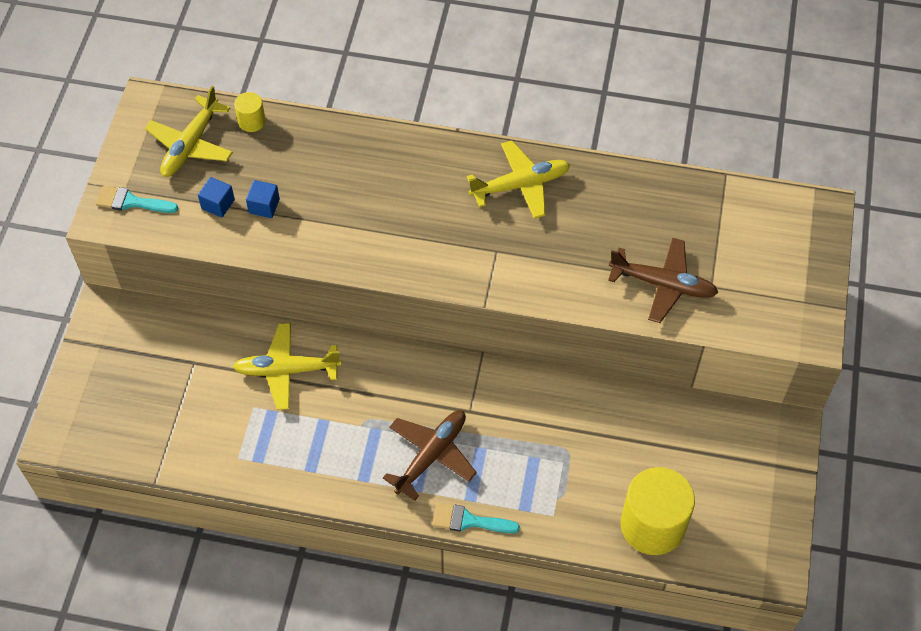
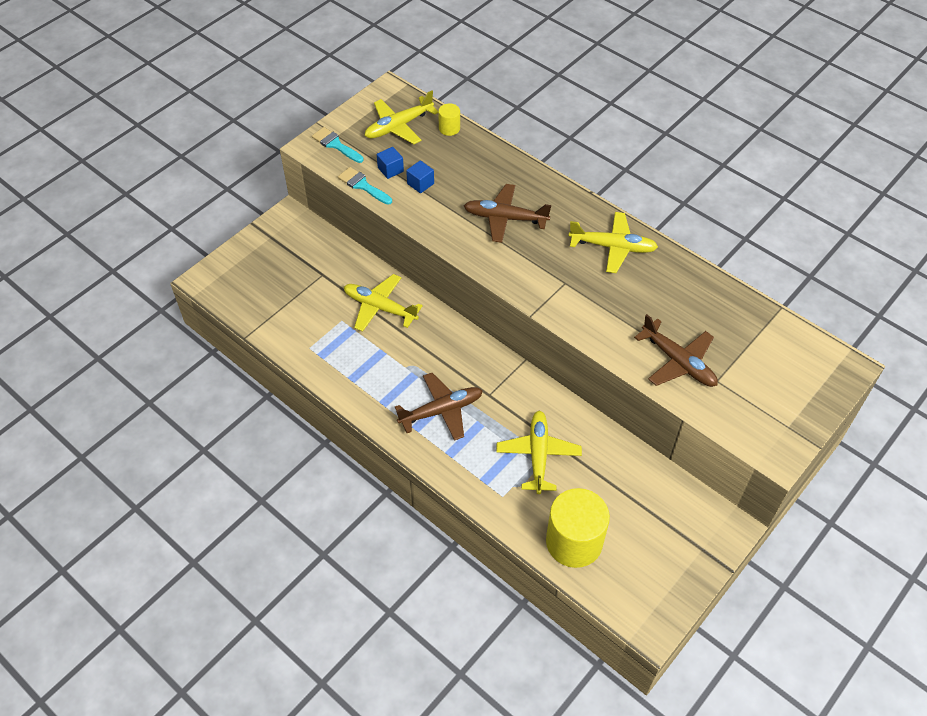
camera: 30 degrees right, 5 degrees down
turquoise brush [433,503,520,533] -> turquoise brush moved to [338,167,392,205]
none -> brown plane [464,184,551,243]
none -> yellow plane [496,411,582,494]

